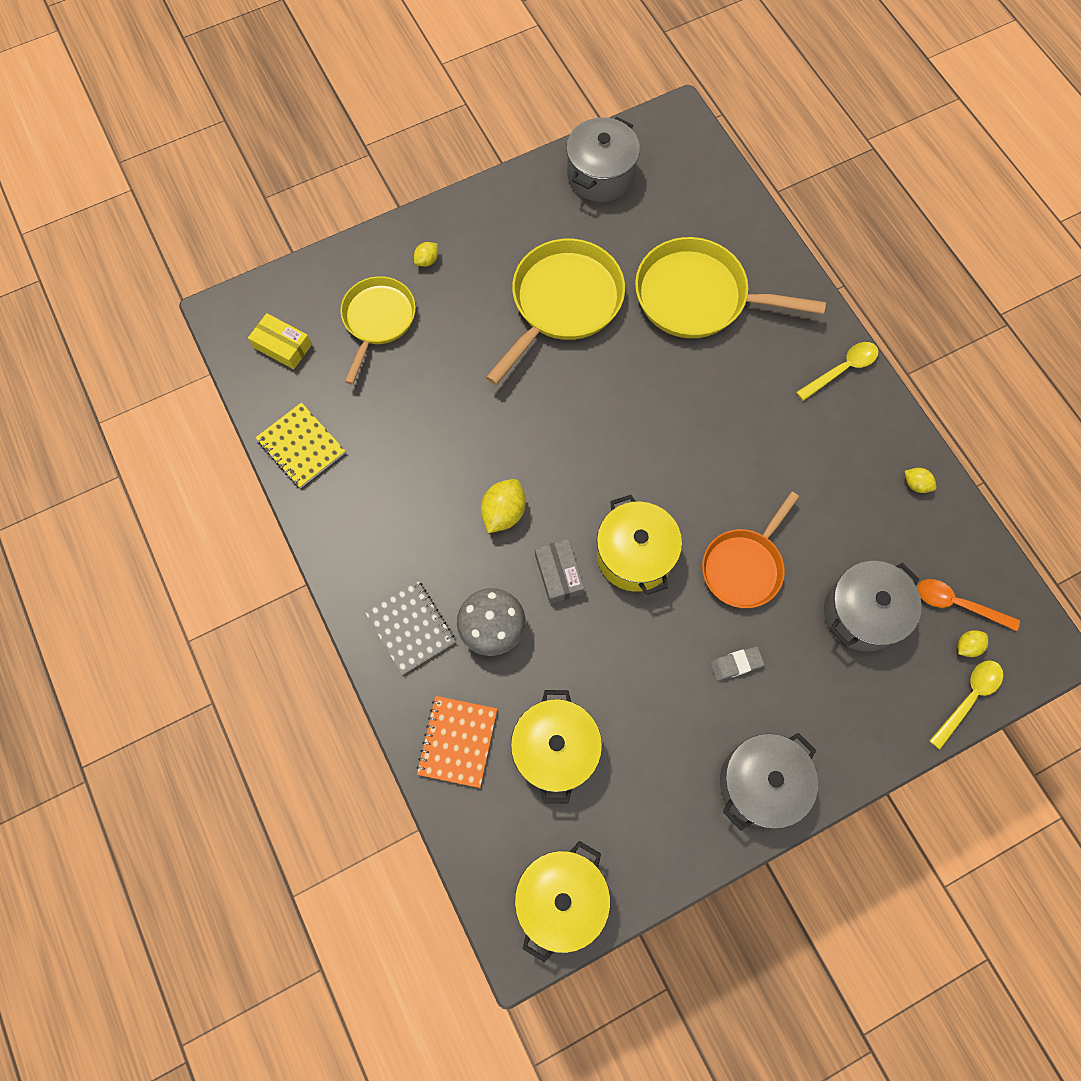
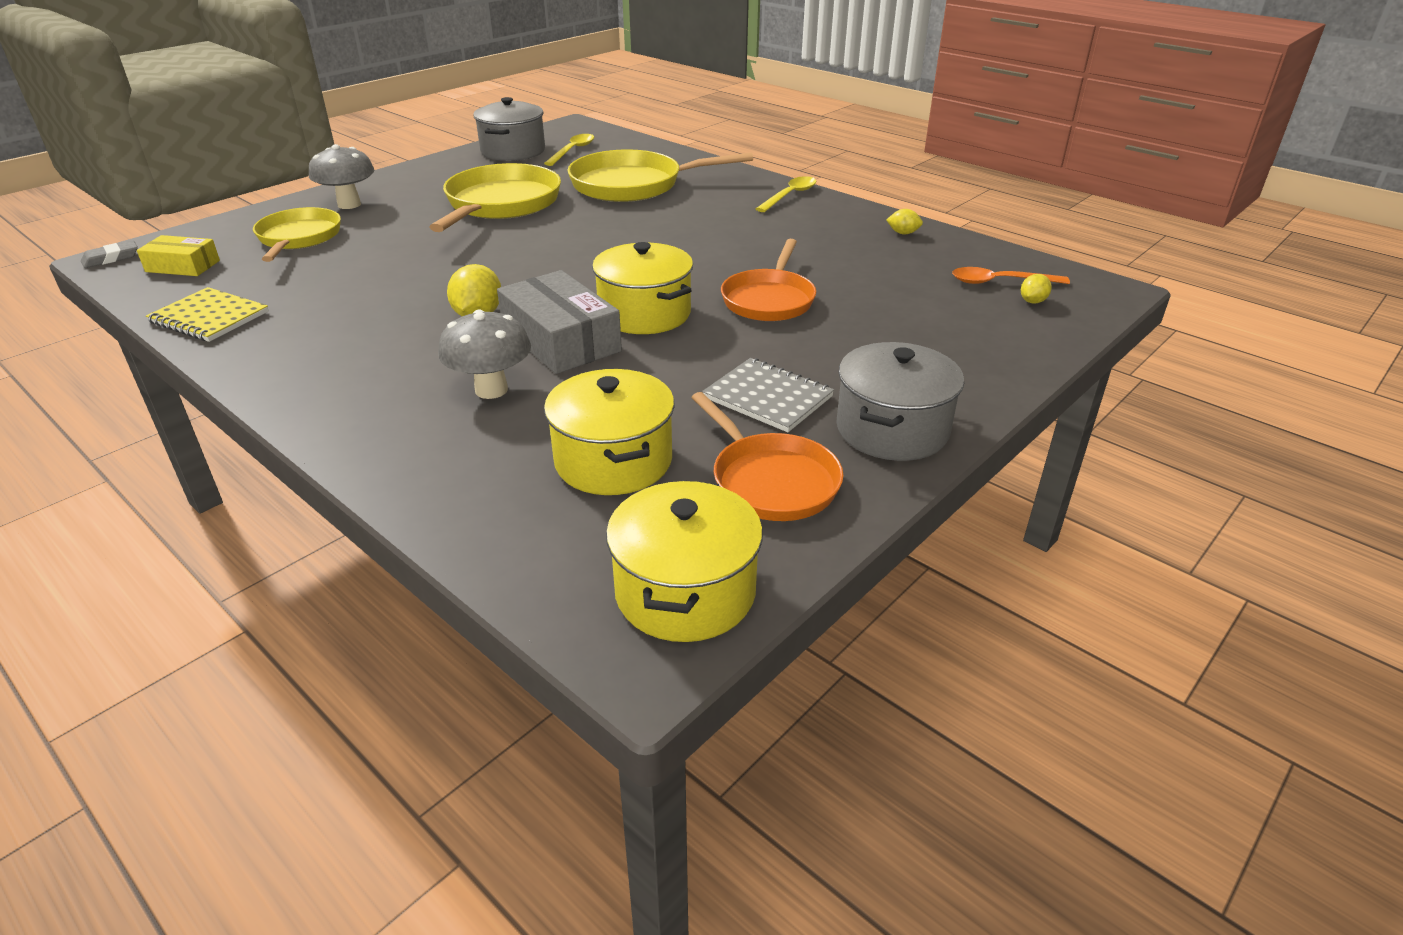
camera: 20 degrees left, 35 degrees down
grey notebook [364,579,456,675] -> grey notebook moved to [702,358,834,432]
yellow lemon [414,242,438,267] -> grey mushroom [309,144,375,209]
orange notebook [416,696,497,788] -> none
grey box [535,539,584,604] -> grey box [497,270,622,374], size x1.69
grey eraser [710,646,765,681] -> grey eraser moved to [81,241,138,268]
grey pot [824,561,922,652] -> none
yellow spoon [929,661,1003,750] -> yellow spoon moved to [544,134,594,166]
none -> orange pan [691,392,844,521]

